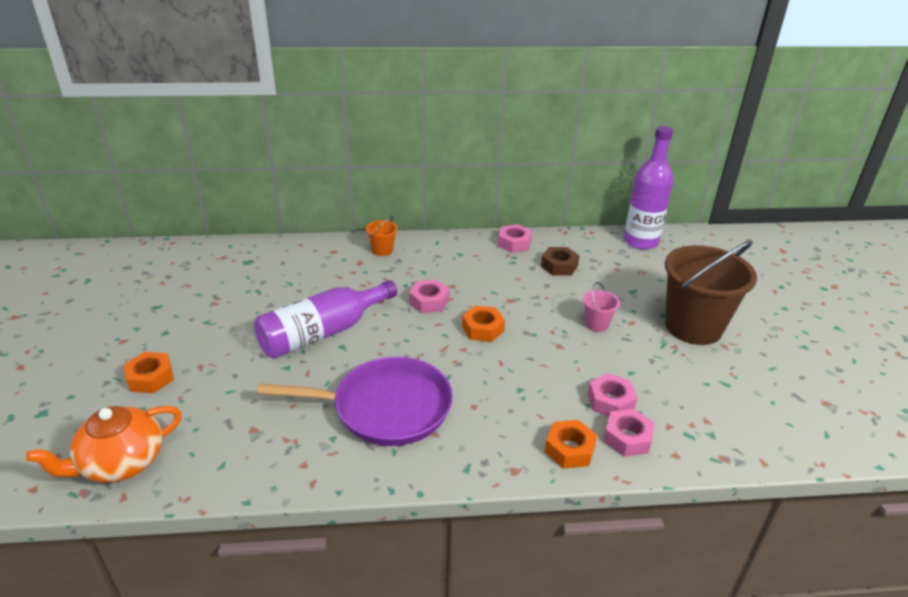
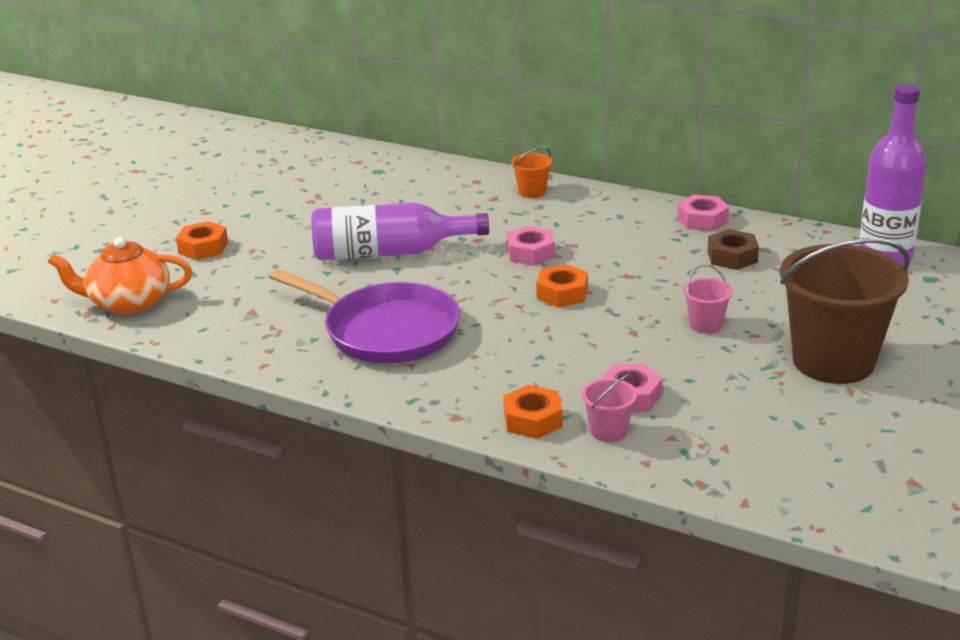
camera: 35 degrees right, 5 degrees down
pink nut [603,409,655,457] -> pink bucket [582,374,637,442]

